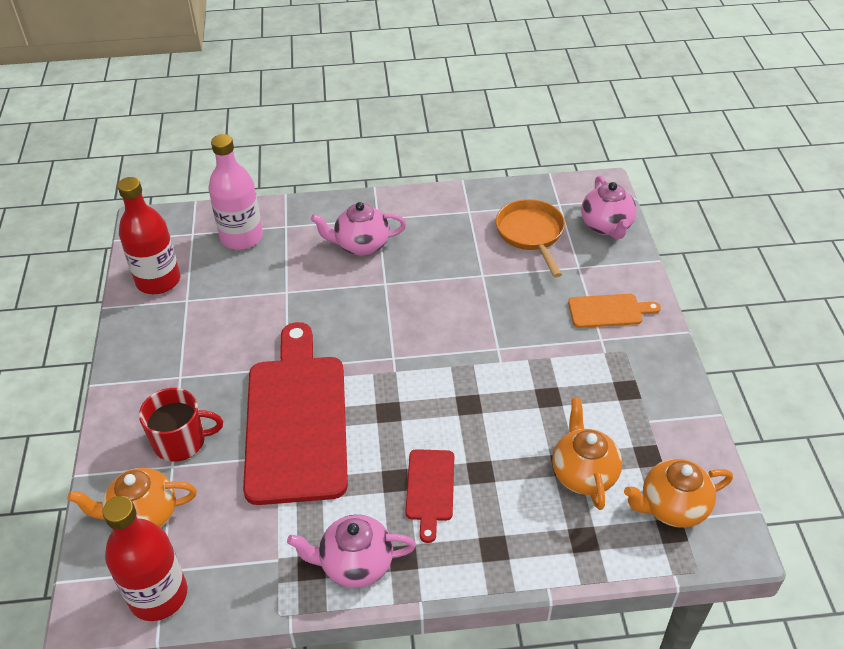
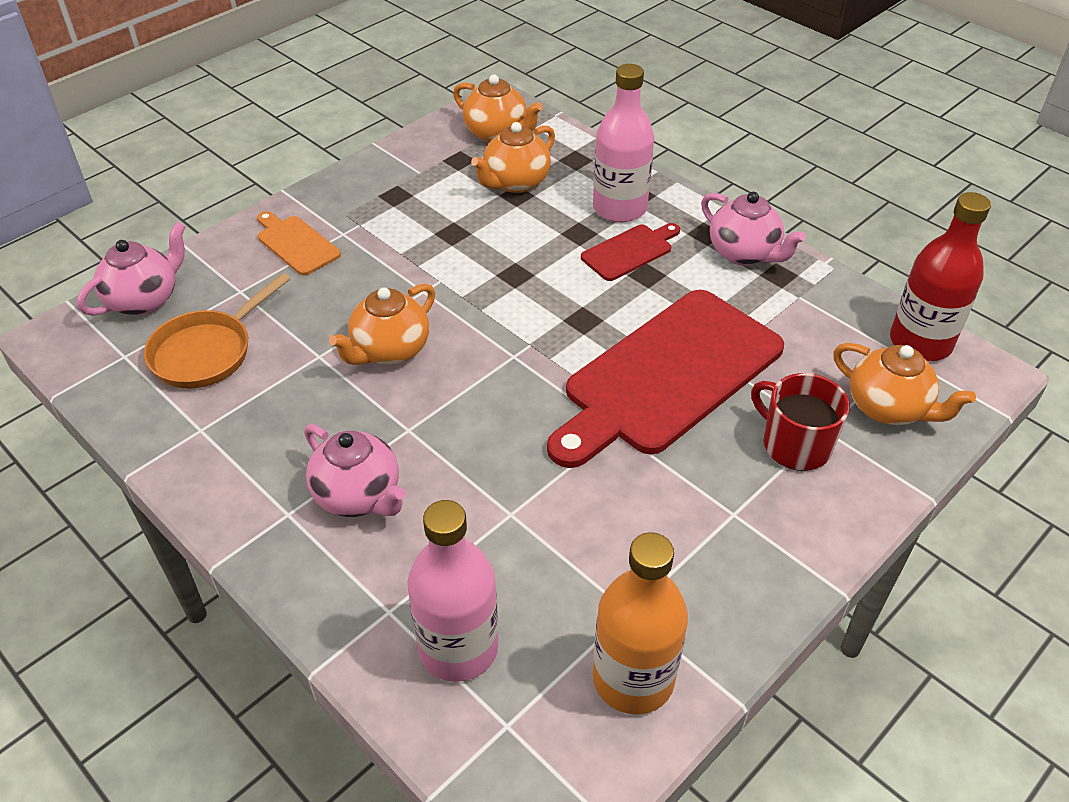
camera: 130 degrees left, 0 degrees up
red bottle [117,177,180,294] -> orange bottle [593,532,688,715]
none -> orange teapot [329,284,435,365]
none -> pink bottle [593,64,654,222]

